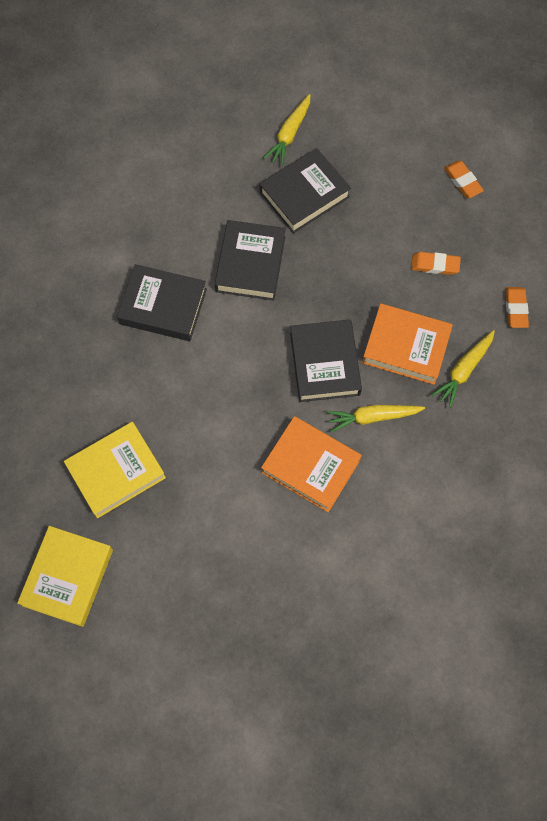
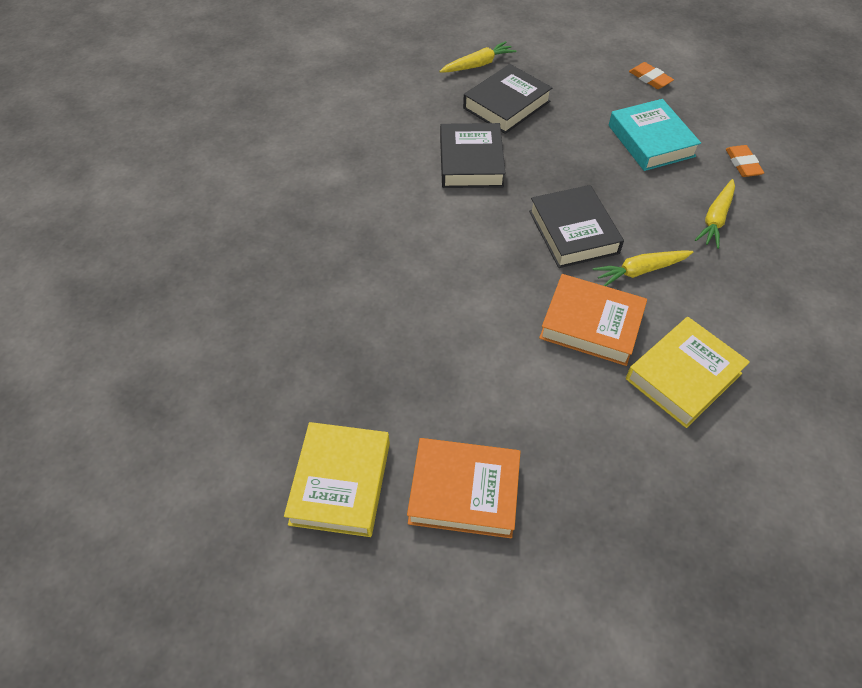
camera: 10 degrees left, 15 degrees down
yellow book [64,422,166,518] -> yellow book moved to [626,317,750,428]
black book [117,264,207,341] -> none
yellow carrot [264,94,311,166] -> yellow carrot turned 135 degrees counterclockwise [439,41,516,73]
orange book [362,303,453,385] -> orange book moved to [407,438,520,538]
orange eraser [411,252,461,275] -> turquoise book [609,99,701,171]

